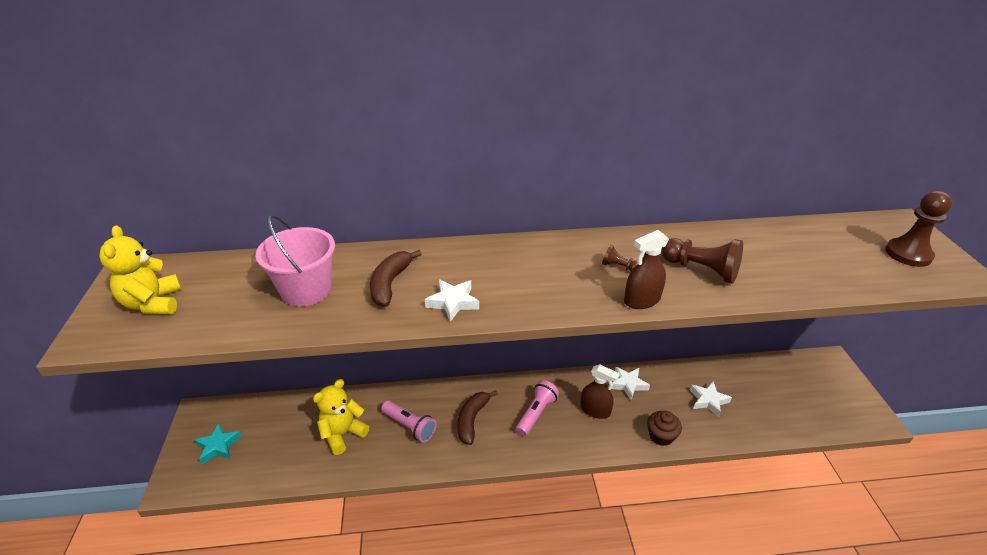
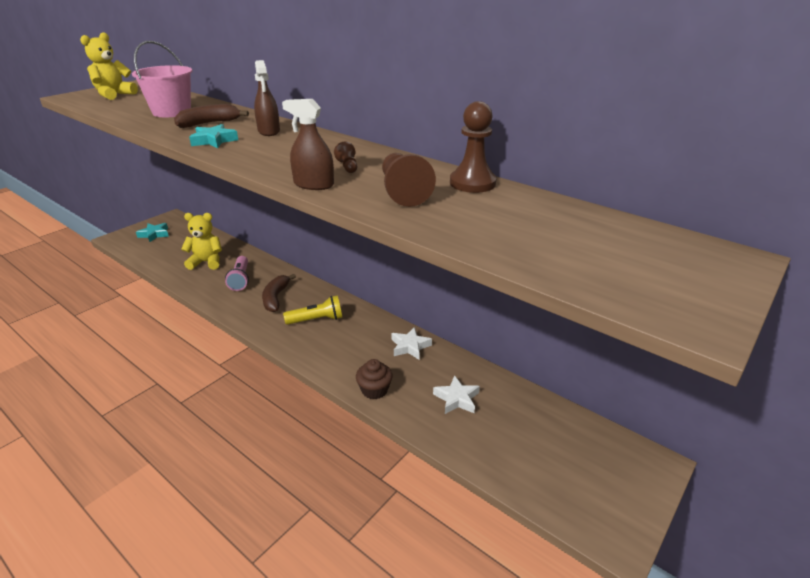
camera: 45 degrees right, 5 degrees down
white star [425,280,479,322] -> turquoise star [189,124,238,148]
brown banana [458,390,498,445] -> brown banana turned 60 degrees counterclockwise [262,274,296,312]
pink flashlight [516,380,559,436] -> yellow flashlight [283,295,342,325]
brown spray bottle [580,364,620,419] -> brown spray bottle moved to [254,60,280,136]
brown pawn [885,191,952,267] -> brown pawn moved to [450,101,497,193]

